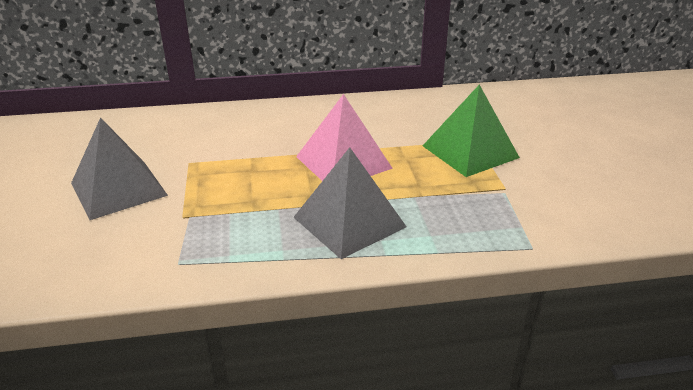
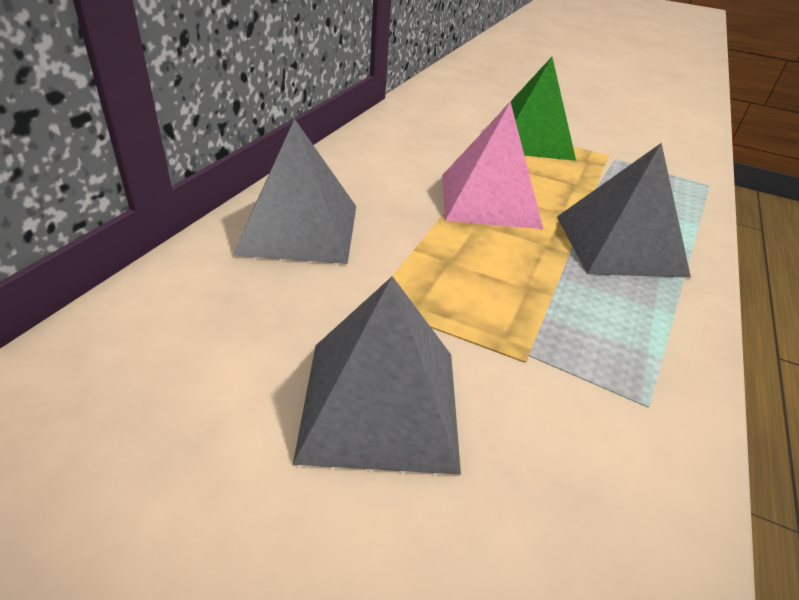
camera: 60 degrees left, 5 degrees up
none -> grey pyramid [233,119,356,264]

